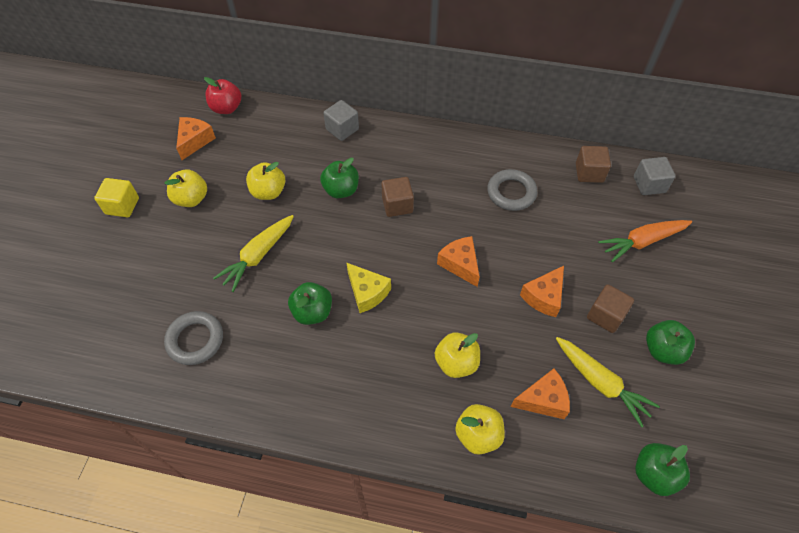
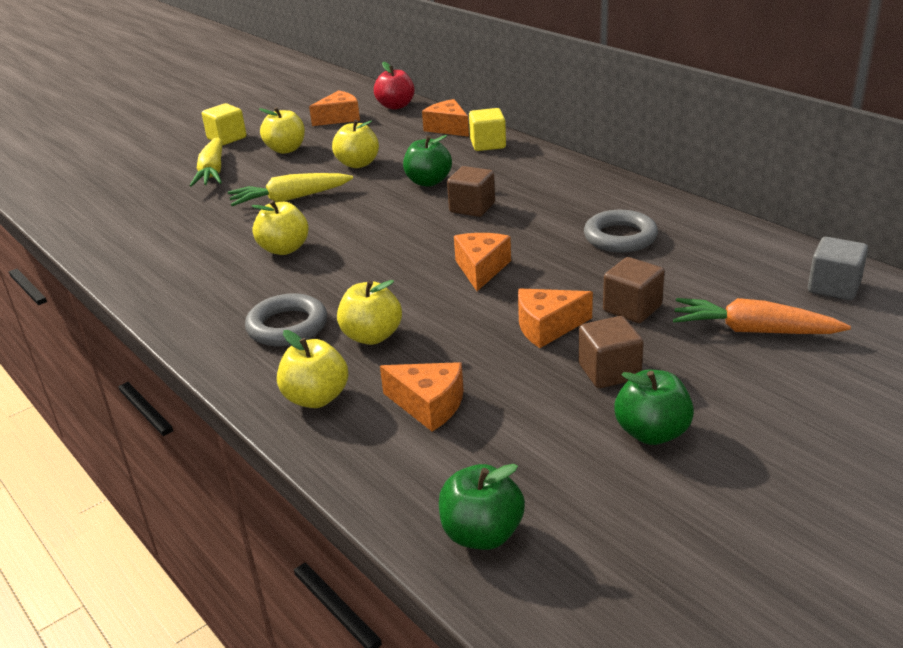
camera: 40 degrees right, 25 degrees down
grey ring [164,311,223,365] -> grey ring moved to [245,293,327,347]
green apple [288,282,332,325] -> yellow apple [252,200,309,255]
grey cube [323,100,359,141] -> yellow cube [469,108,506,151]
yellow cheese [346,262,391,313] -> none
yellow carrot [556,337,660,427] -> yellow carrot moved to [190,137,223,187]
brown cube [576,146,611,183] -> brown cube moved to [603,257,665,323]
none -> orange cheese [422,99,469,137]

